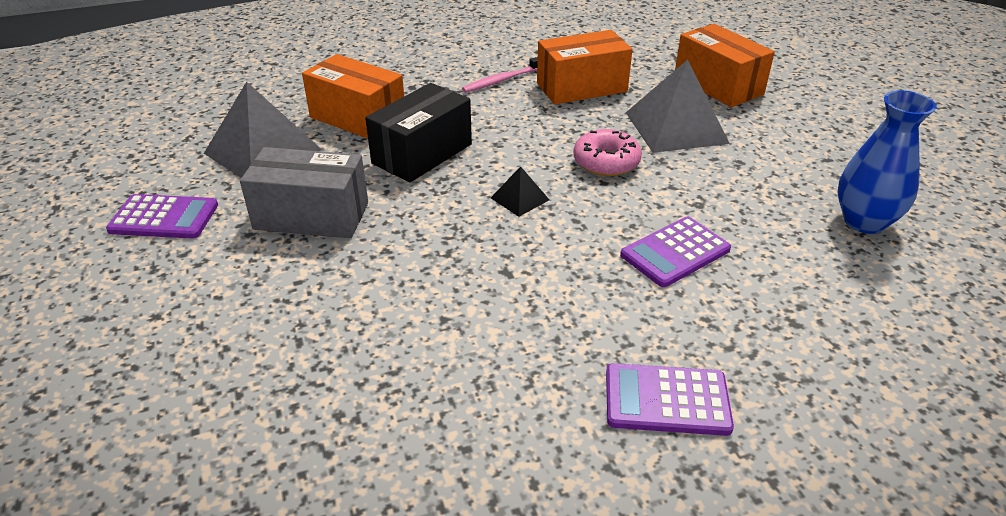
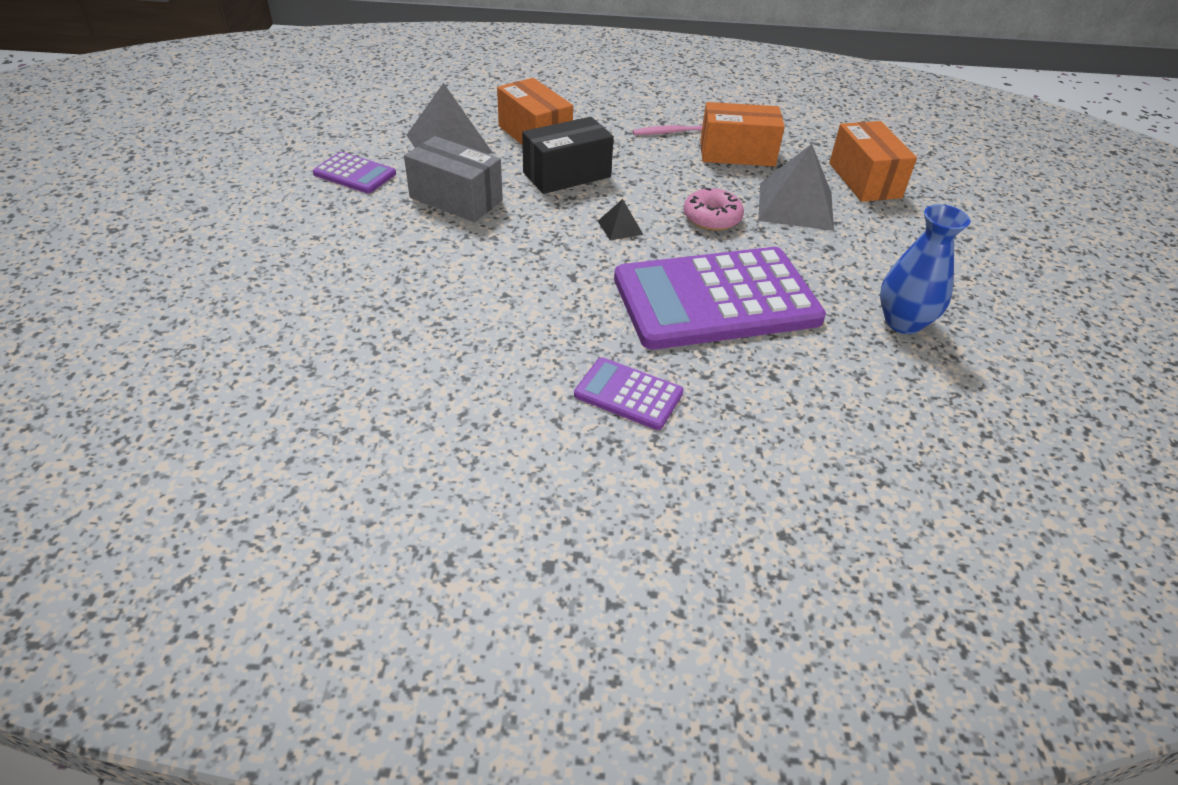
camera: 20 degrees right, 5 degrees up
purple calculator [620,217,731,287] -> purple calculator [614,247,826,350], size x2.21

